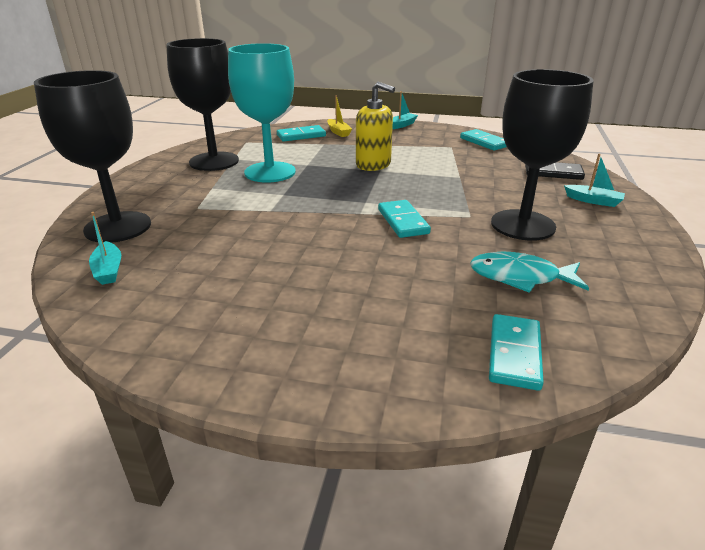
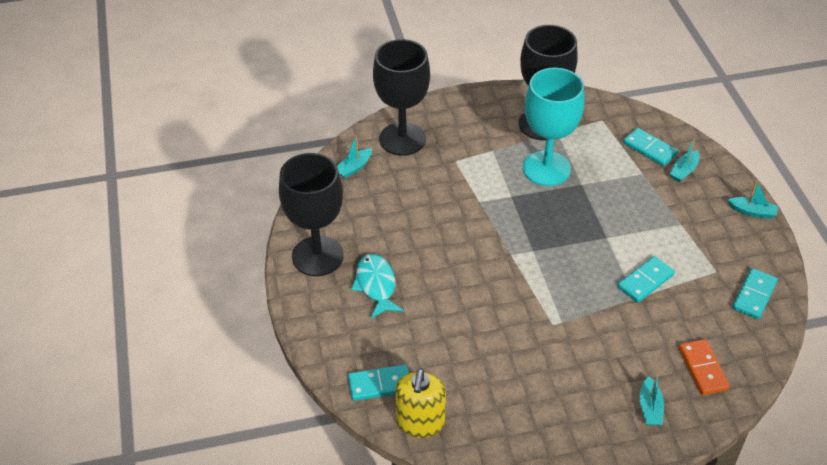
camera: 65 degrees right, 15 degrees up
yellow boat [327,95,352,137] -> turquoise boat [670,138,700,182]
yellow soap dispenser [356,82,395,171] -> yellow soap dispenser moved to [395,368,446,438]
turquoise domino [378,200,431,238] -> turquoise domino moved to [617,256,675,303]
turquoise fish [470,252,589,293] -> turquoise fish moved to [351,254,404,318]
black goblet [491,69,594,241] -> black goblet moved to [279,153,344,276]
black domino [525,162,585,180] -> orange domino [679,339,730,395]

